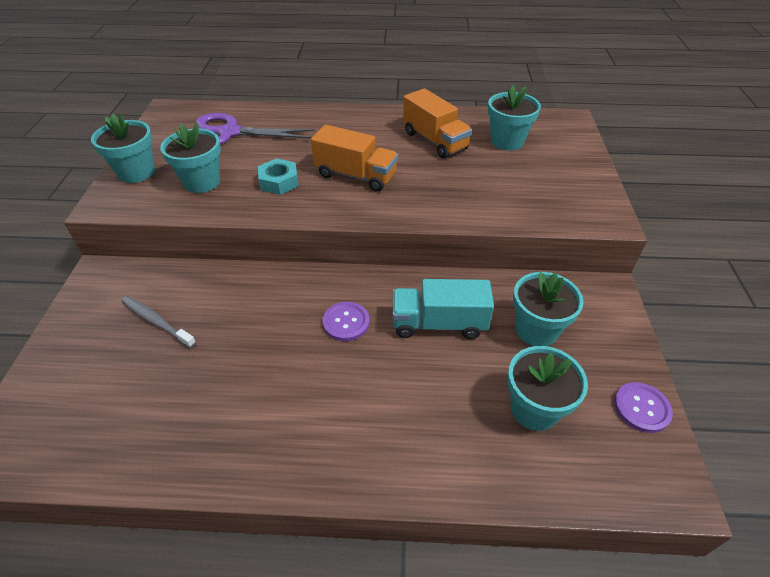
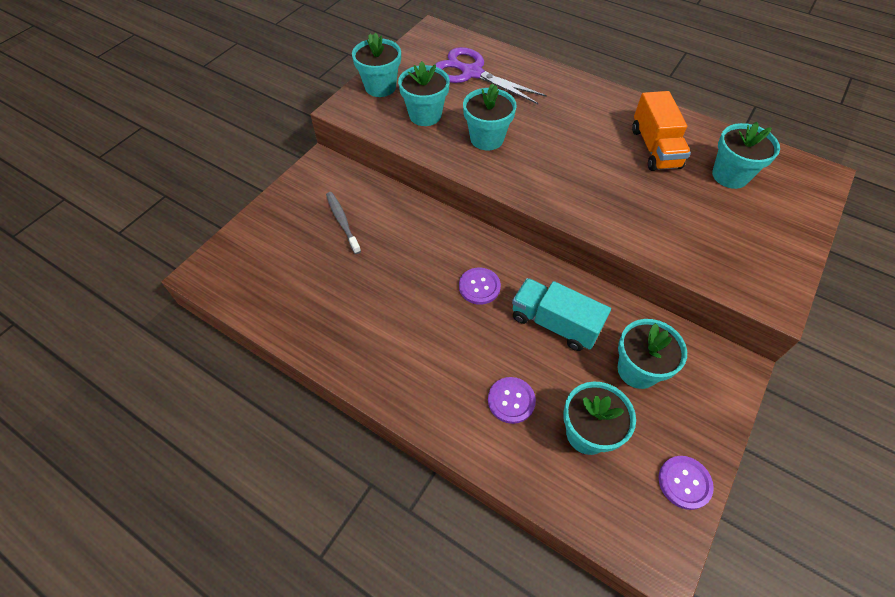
camera: 30 degrees right, 10 degrees up
turquoise nut [258,158,299,195] -> turquoise flower pot [463,83,517,150]
orange truck [311,125,398,192] -> none
none -> purple button [488,377,536,424]

